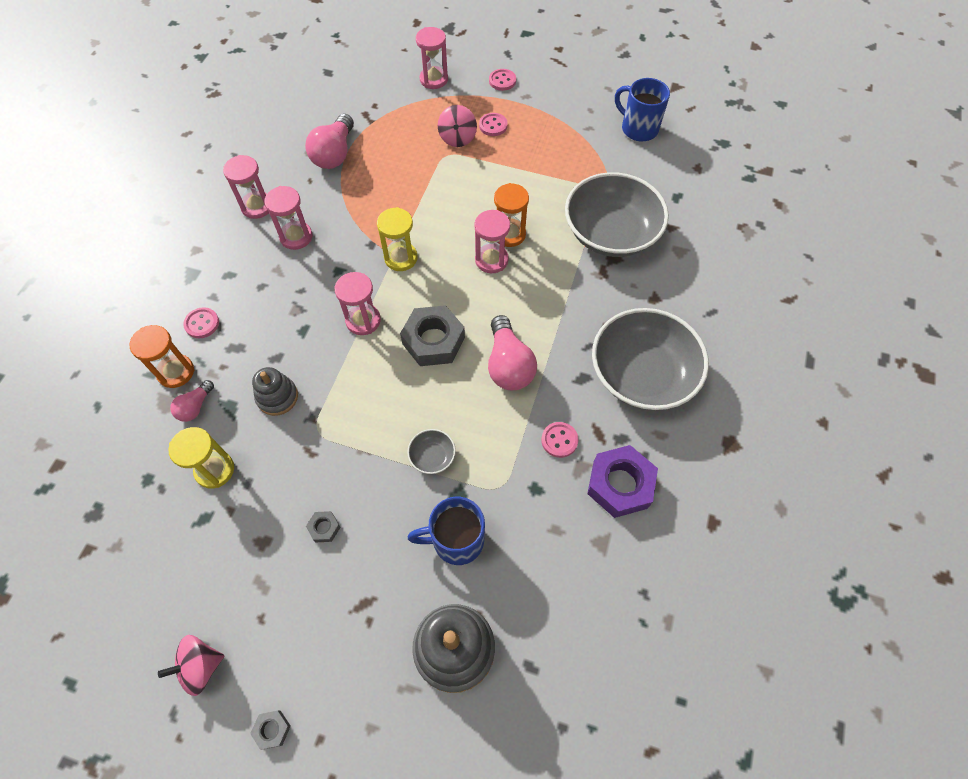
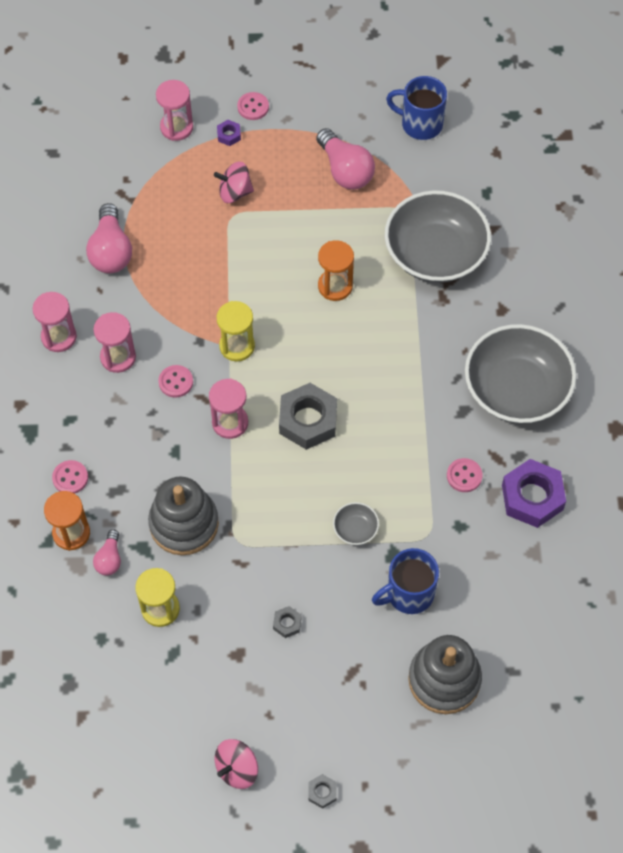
camera: 20 degrees left, 0 degrees up
grey stacking toy [252,367,298,416] -> grey stacking toy [148,477,219,555], size x1.65
pink spinning top [438,105,477,147] -> pink spinning top turned 105 degrees clockwise [214,162,254,203]
pink hourglass [474,210,510,273] -> none
pink button [479,113,508,136] -> pink button moved to [158,365,193,398]
pink light bulb [488,315,537,390] -> pink light bulb moved to [316,128,375,189]
none -> purple nut [217,120,241,146]

